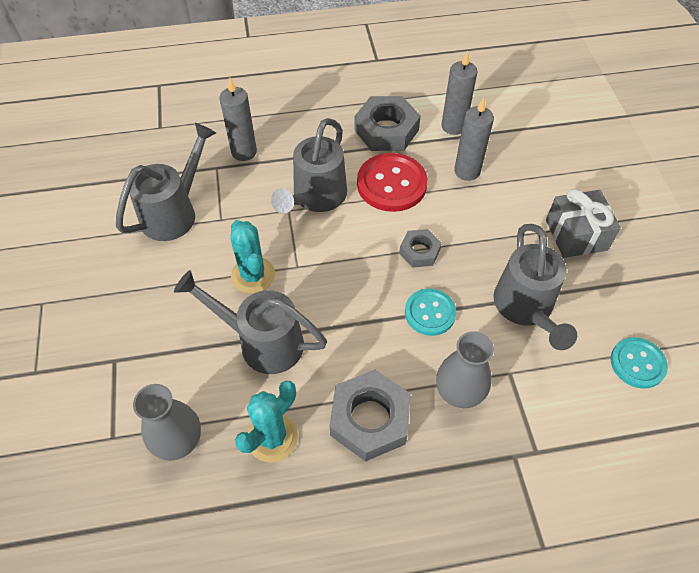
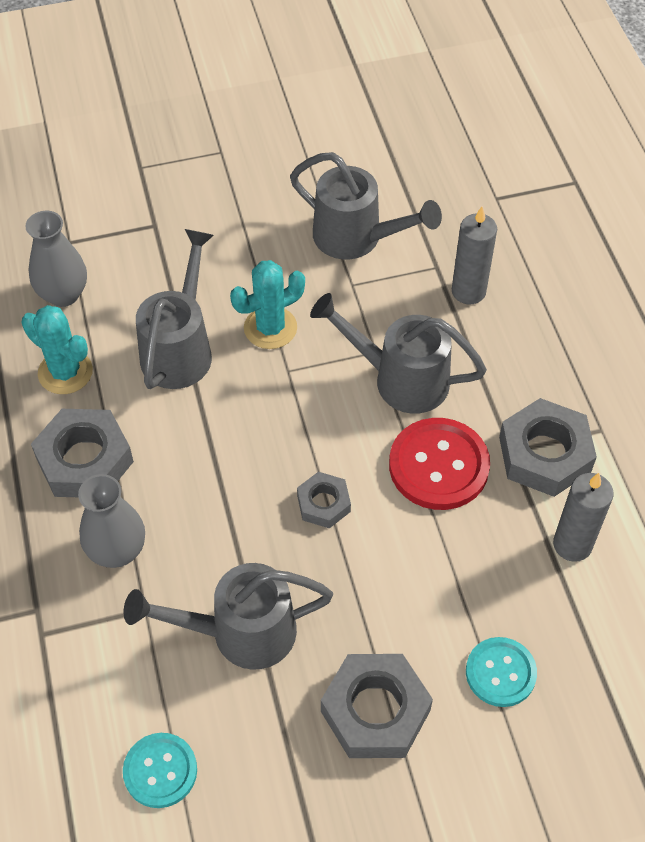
camera: 85 degrees right, 0 degrees up
turquoise button [405,289,456,336] -> turquoise button moved to [466,637,537,707]
grey candle [454,97,494,181] -> none
grey gift [546,189,621,258] -> grey nut [321,654,433,758]

